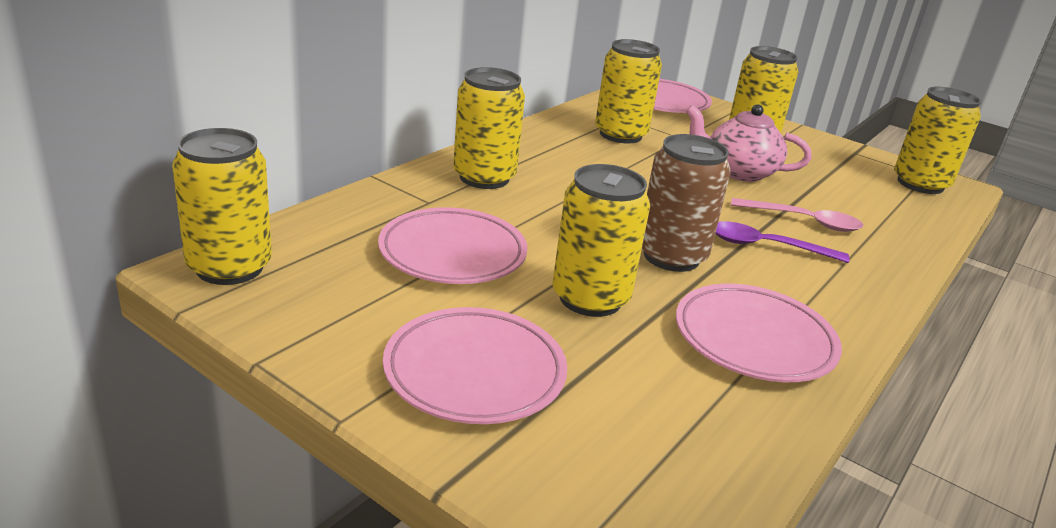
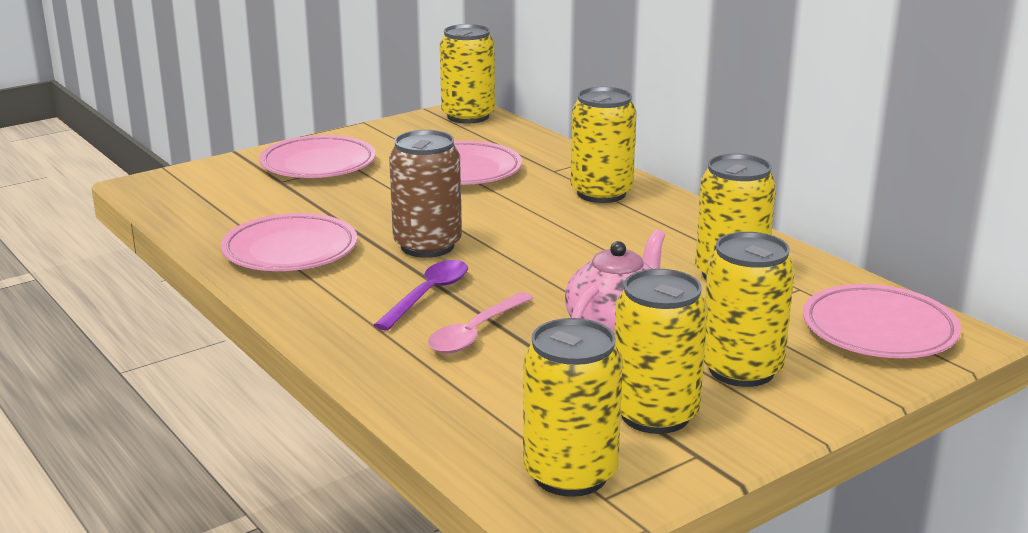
camera: 110 degrees right, 5 degrees down
yellow can [552,164,650,317] -> yellow can moved to [614,269,708,434]

